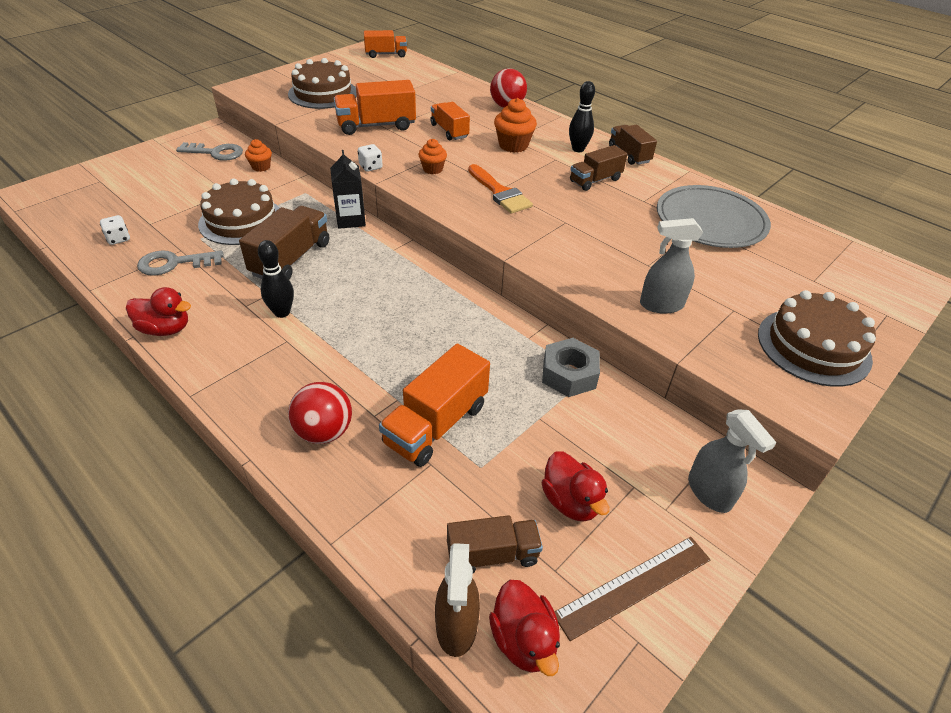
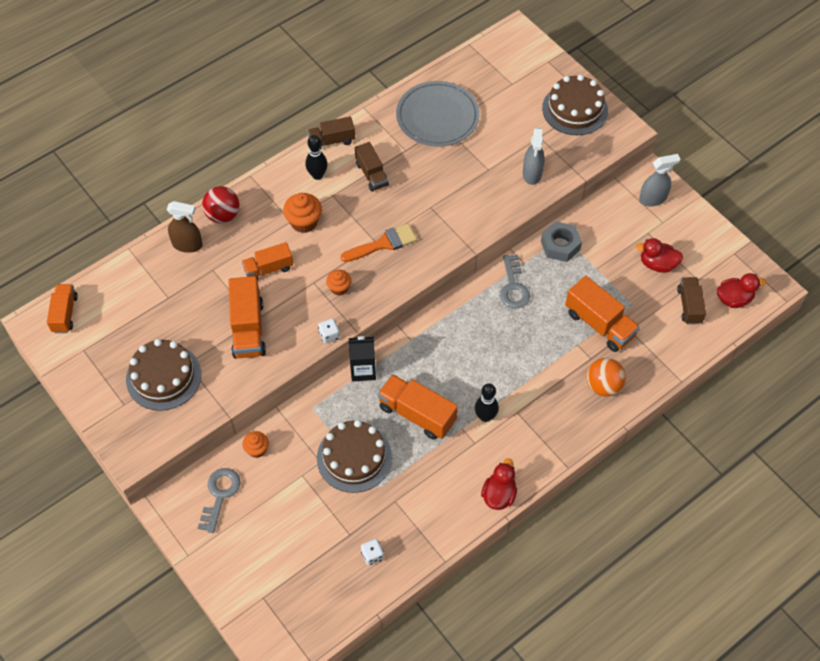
camera: 80 degrees left, 15 degrees up
grey key [137,250,224,276] -> grey key moved to [500,255,530,308]
brown truck [239,206,329,279] -> orange truck [378,374,458,440]
red ball [288,382,352,444] -> orange ball [587,358,626,397]
brown spray bottle [435,543,480,657] -> brown spray bottle moved to [167,201,203,253]
red duck [542,451,609,522] -> red duck turned 150 degrees counterclockwise [636,238,683,273]
brown ruler [554,537,711,641] -> none

